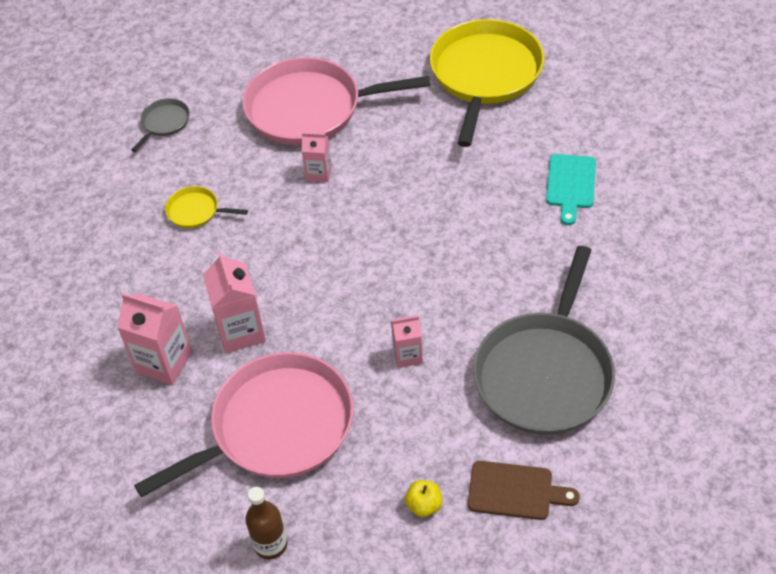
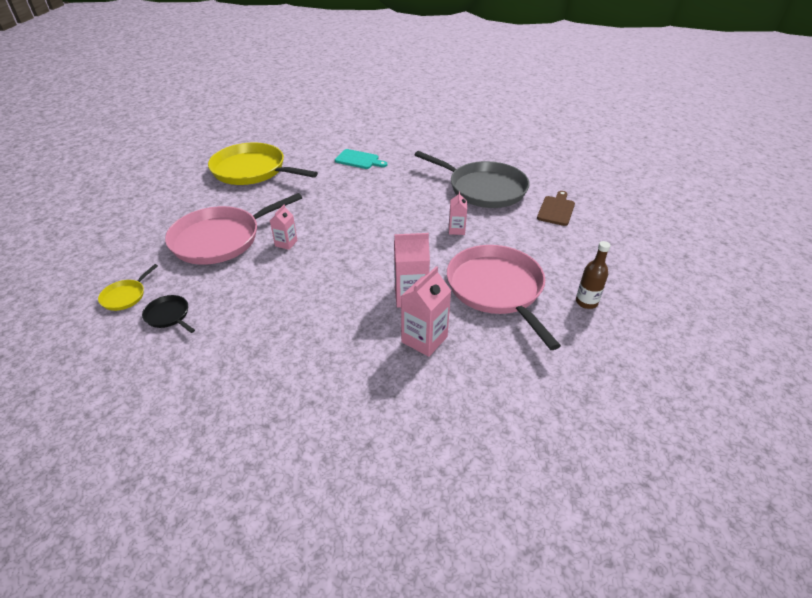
camera: 80 degrees left, 10 degrees down
grey pan [131,98,190,152] -> black pan [142,295,195,333]
yellow pan [165,186,248,228] -> yellow pan moved to [98,264,158,311]
pink pan [242,57,430,145] -> pink pan turned 45 degrees clockwise [165,193,302,265]
yellow apple [405,480,442,517] -> none

